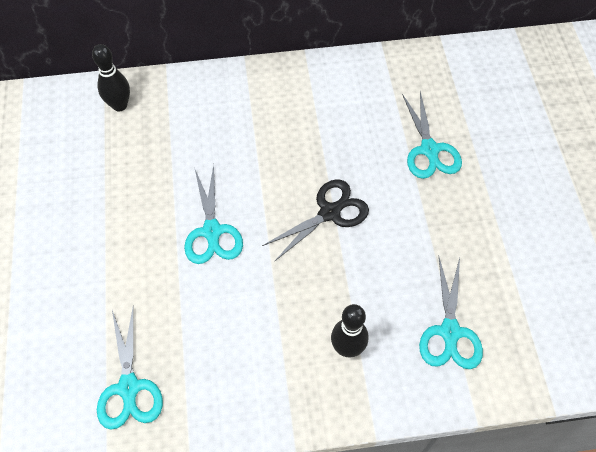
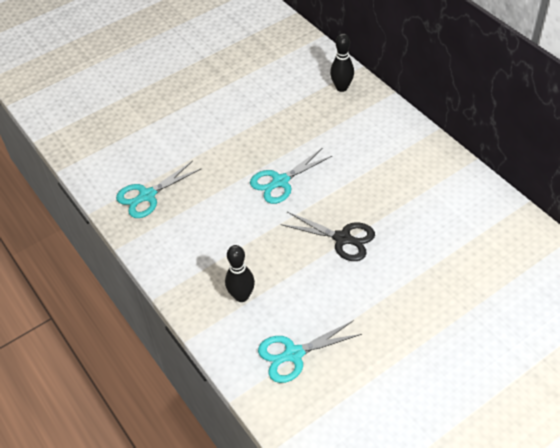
camera: 65 degrees right, 10 degrees down
turquoise scissors [402,91,462,179] -> none

